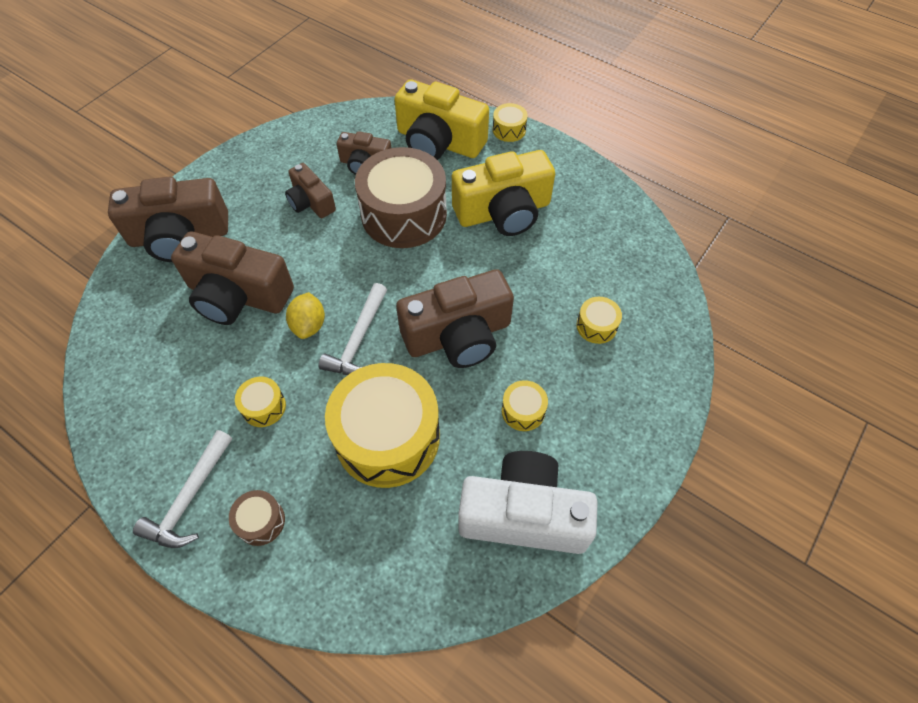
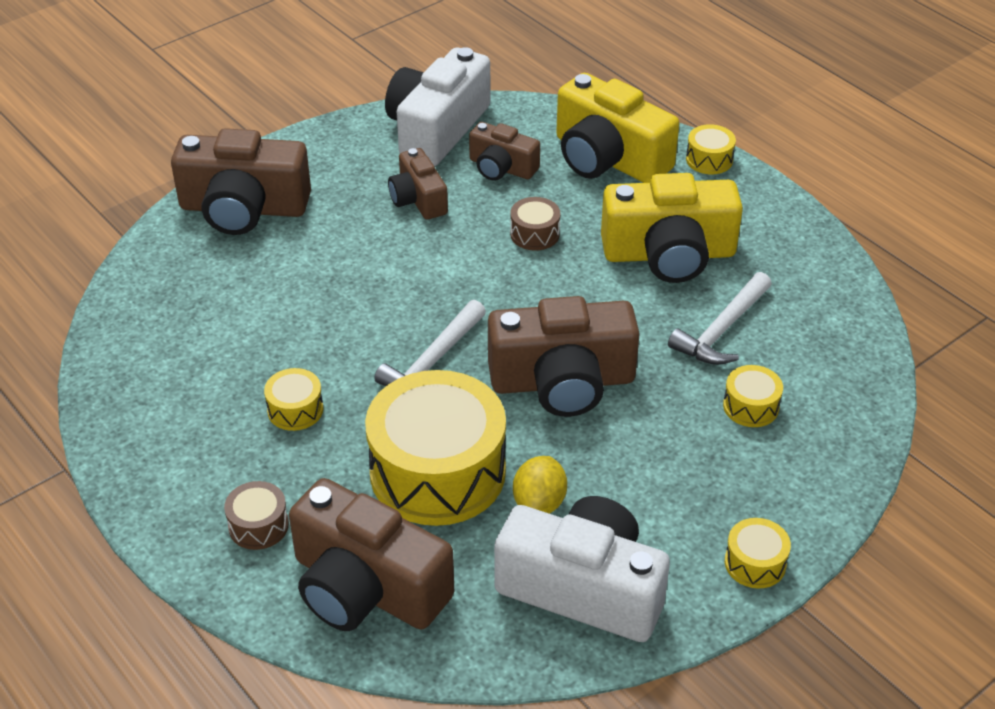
camera: 15 degrees right, 15 degrees down
white hammer [133,430,232,548] -> white hammer moved to [668,272,772,365]
brown camera [171,232,294,325] -> brown camera moved to [289,478,454,631]
yellow lemon [286,292,325,339] -> yellow lemon moved to [513,456,567,514]
brown drum [355,147,447,248] -> brown drum [510,197,560,251], size x0.43
yellow drum [502,380,548,431] -> yellow drum moved to [725,518,791,588]
none -> white camera [385,47,490,166]

